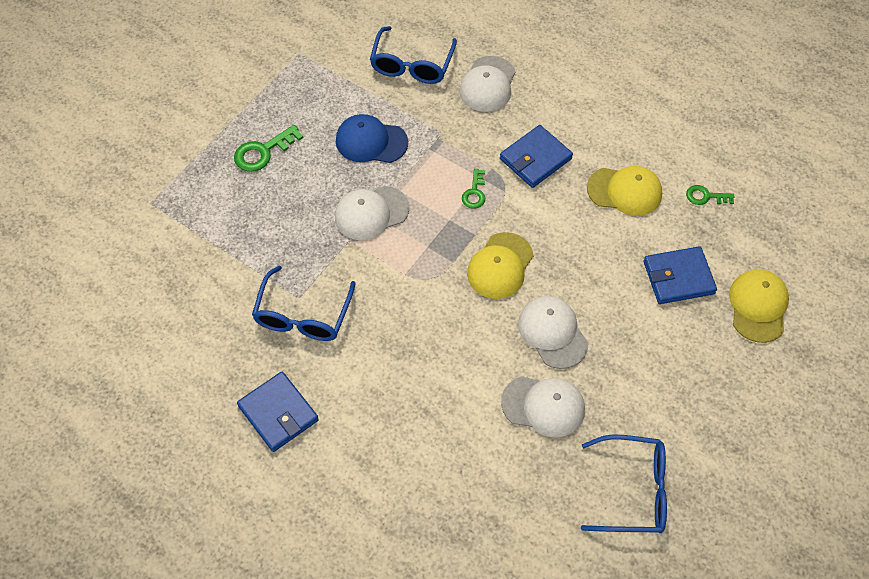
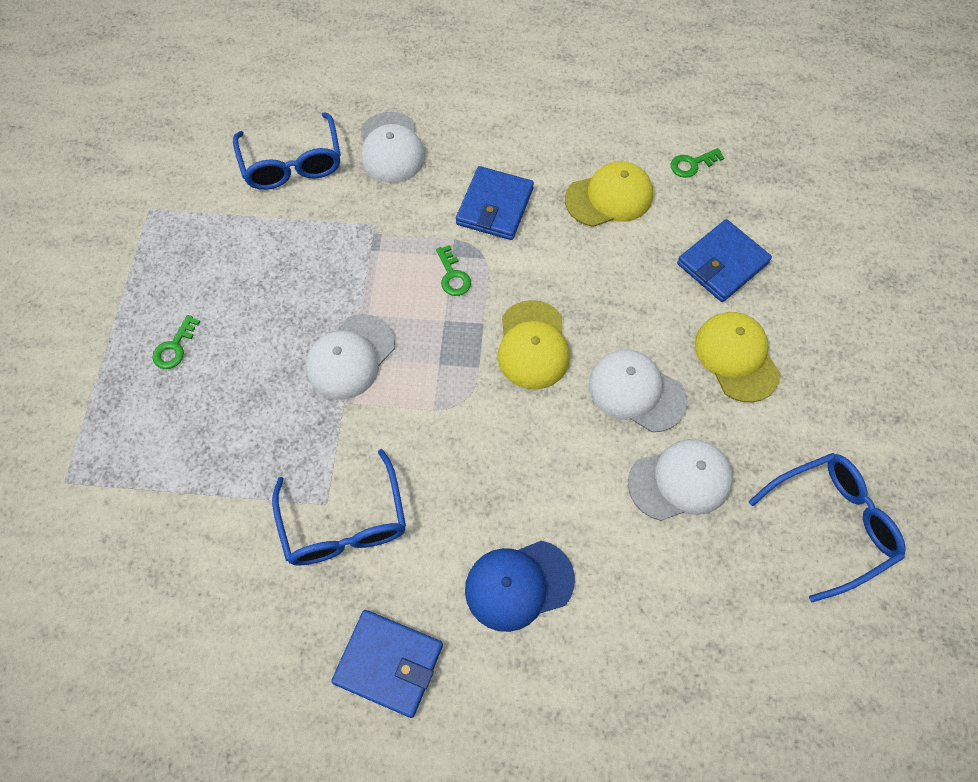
camera: 30 degrees left, 5 degrees up
green key [234,125,303,172] -> green key [152,315,200,369], size x0.63
blue cap [336,114,408,163] -> blue cap moved to [465,541,575,632]
yellow cap [729,269,789,343] -> yellow cap moved to [695,312,781,402]

